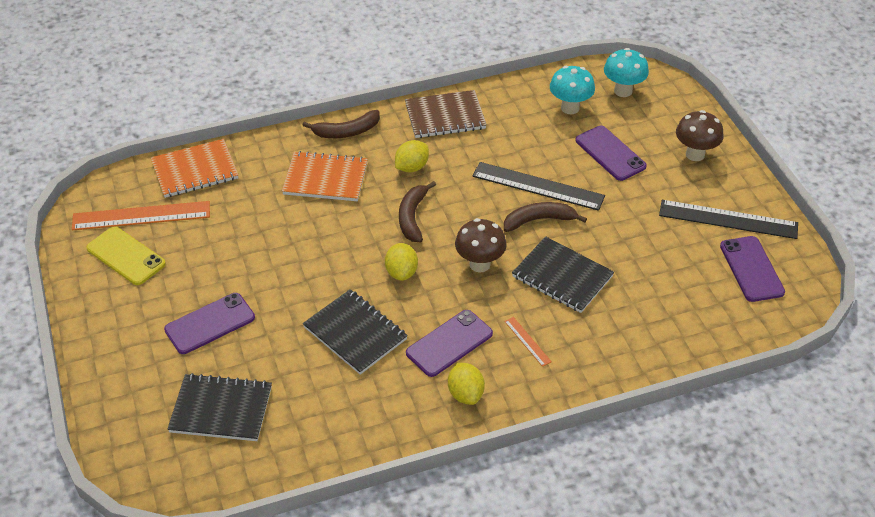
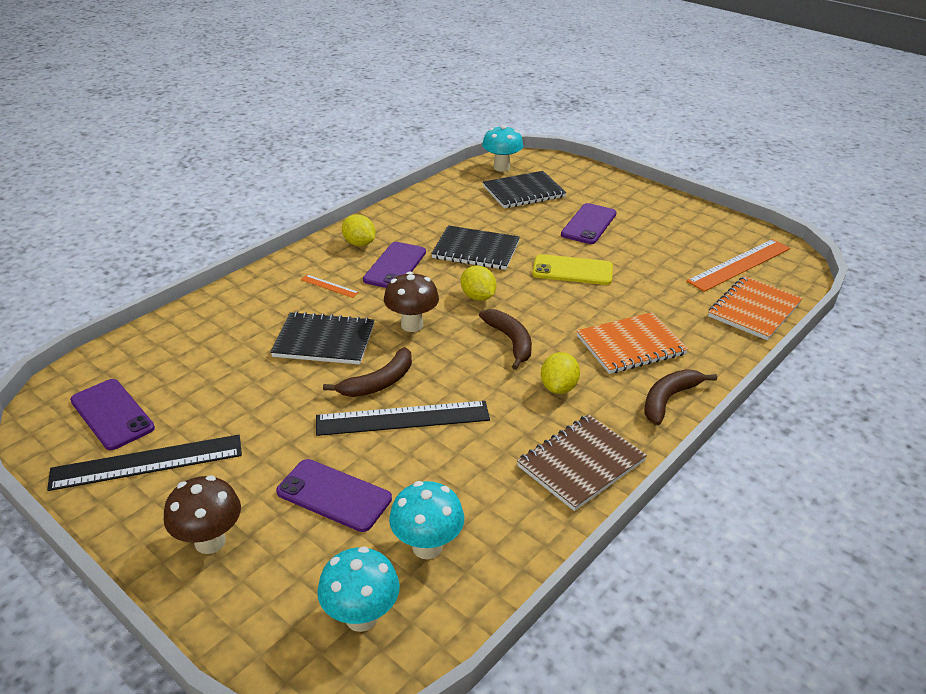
camera: 150 degrees right, 10 degrees down
yellow phone [86,227,166,285] -> yellow phone moved to [533,254,613,285]
none -> turquoise mushroom [482,125,523,172]

